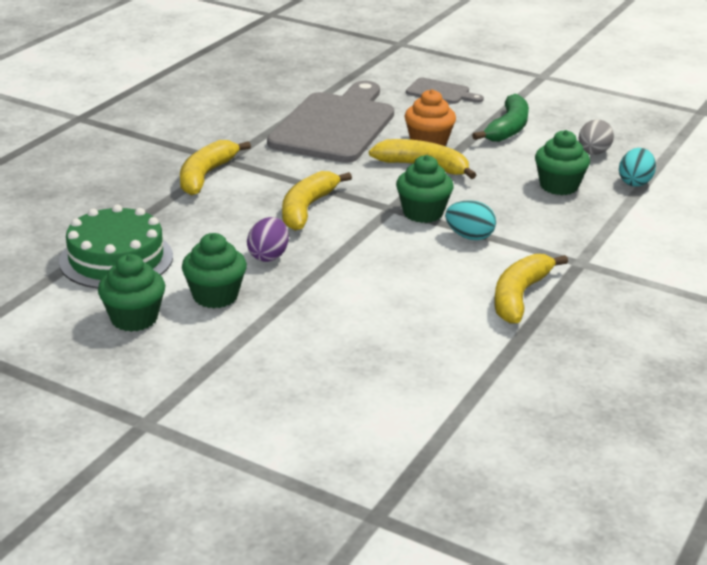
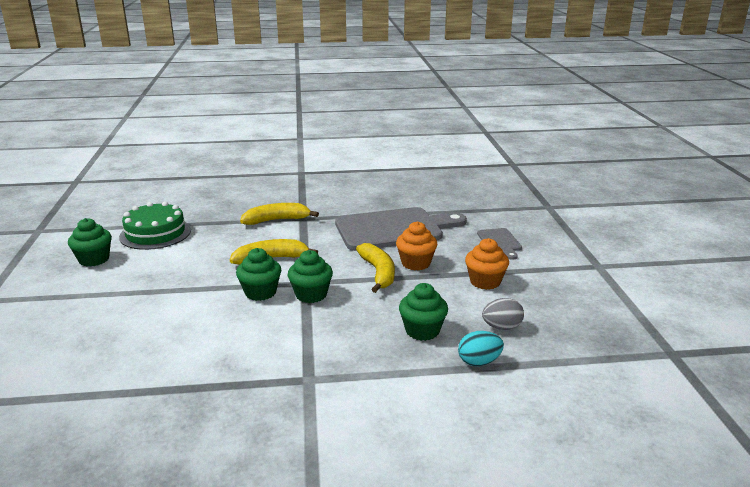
camera: 55 degrees right, 5 degrees down
green cupcake [182,233,247,308] -> green cupcake moved to [236,248,281,301]
purple egg [247,217,289,262] -> none
turquoise egg [445,200,496,240] -> none
green banana [472,94,529,142] -> orange cupcake [465,238,509,290]
yellow banana [494,254,568,324] -> none

